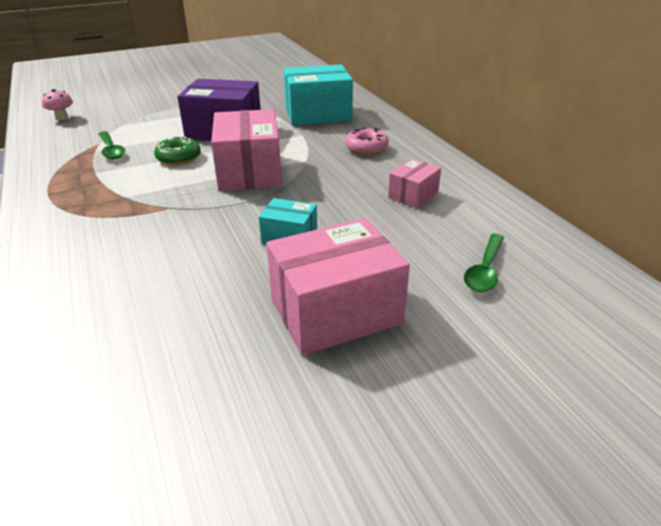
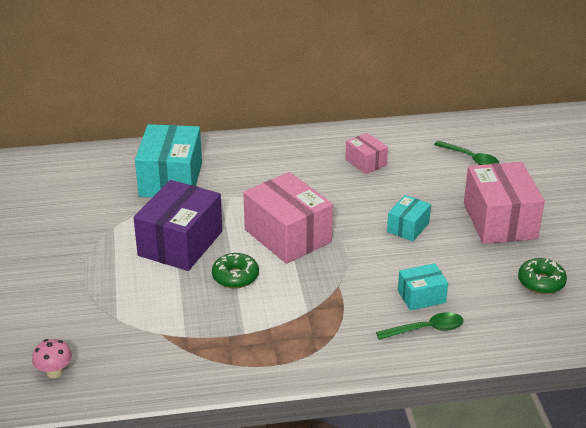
camera: 75 degrees left, 0 degrees up
green spoon [98,131,125,159] -> green spoon moved to [376,312,463,340]
pink box [211,109,282,191] -> pink box turned 45 degrees clockwise [243,172,333,264]
pink donut [345,127,389,155] -> none
none -> turquoise box [398,263,448,311]
none -> green donut [518,258,567,294]

